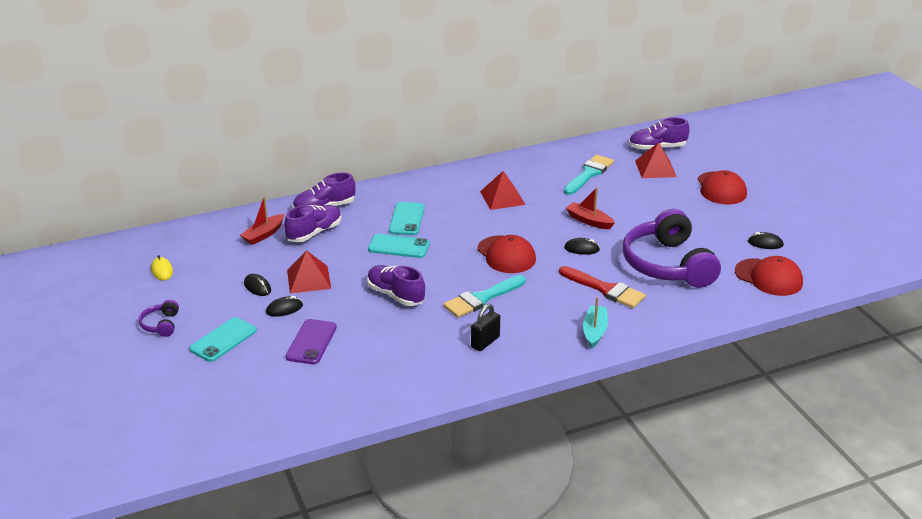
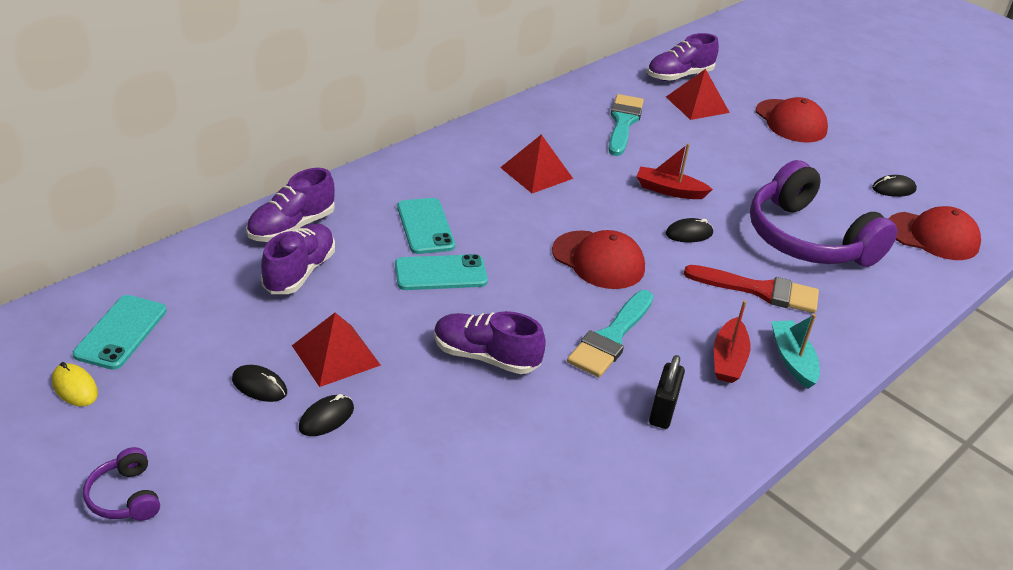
camera: 25 degrees left, 5 degrees up
turquoise phone [189,317,257,362] -> turquoise phone moved to [73,295,167,370]
red boat [240,196,284,245] -> red boat moved to [714,300,751,383]
purple phone [286,319,337,364] -> none

